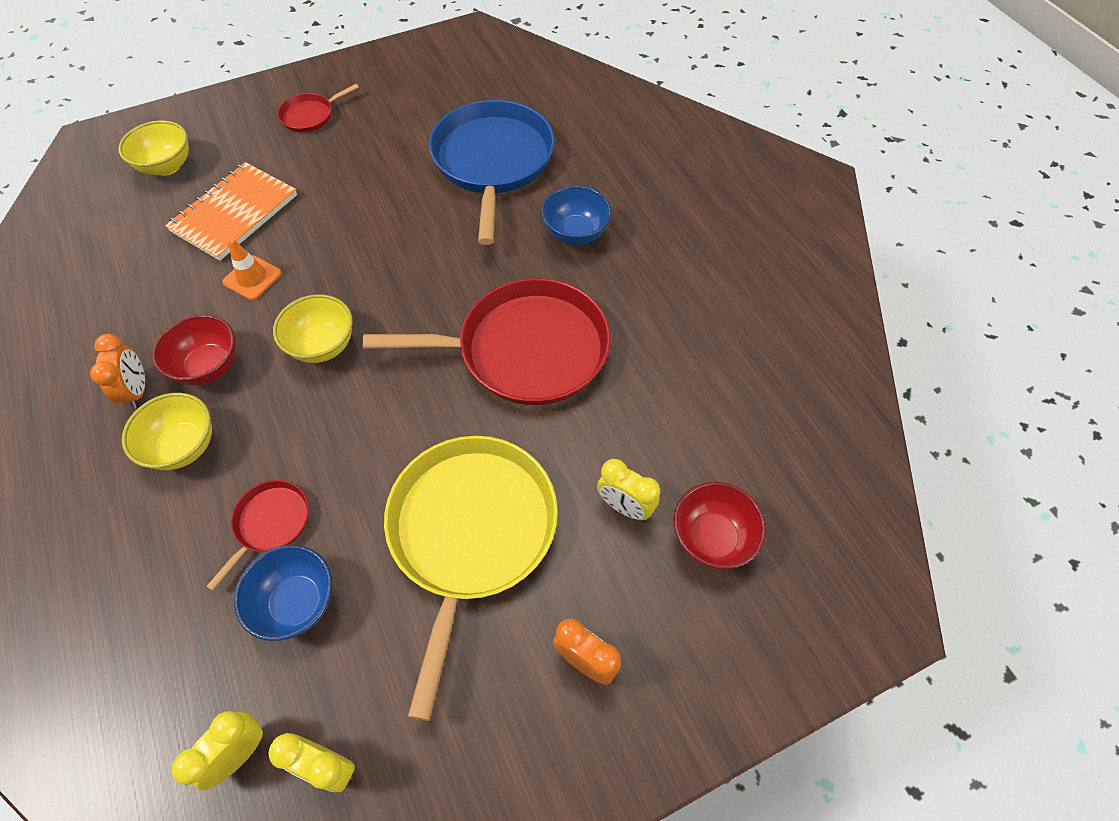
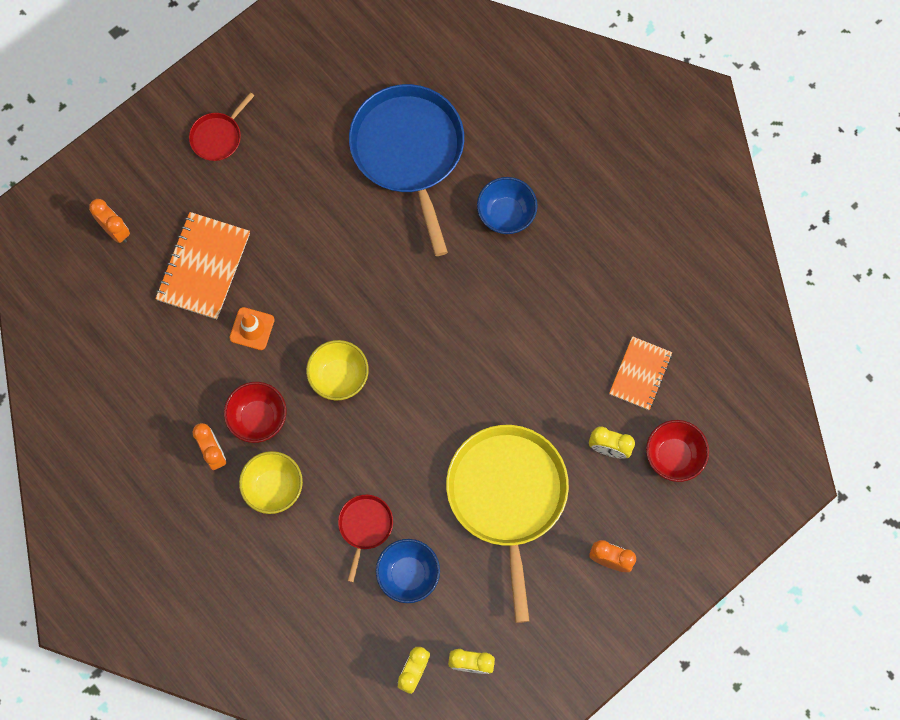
camera: 15 degrees left, 15 degrees up
yellow bowl [118,120,189,176] -> orange clock [89,199,130,243]
red pan [363,278,611,405] -> none
none -> orange notebook [609,336,672,410]

